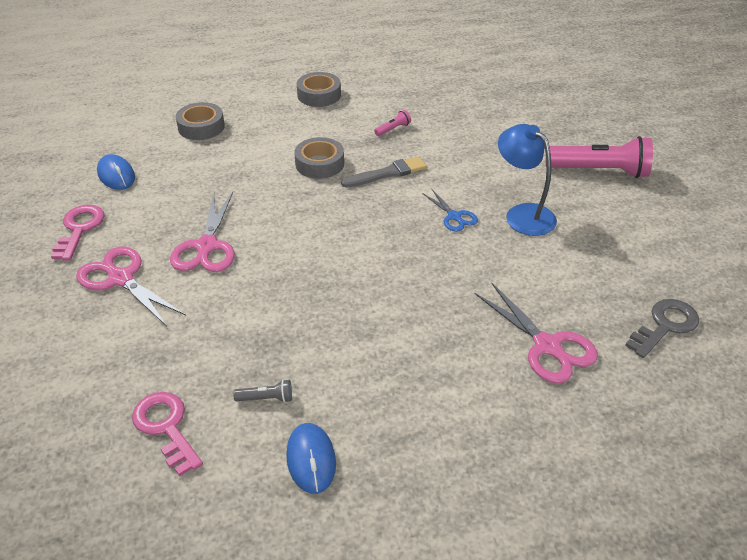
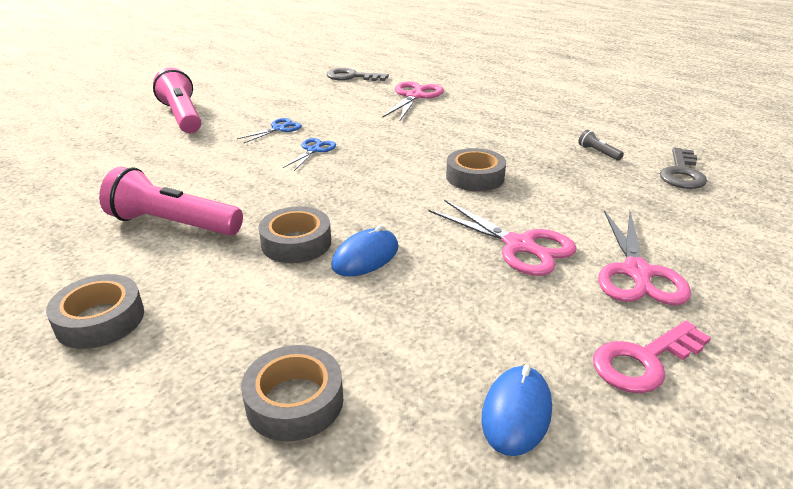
camera: 125 degrees left, 10 degrees down
pink key [132,392,203,476] -> grey key [660,147,707,189]
pink scissors [170,192,235,272] -> pink scissors turned 75 degrees clockwise [429,199,577,276]
blue mouse [286,423,336,494] -> blue mouse moved to [331,225,398,277]
grey brush [341,156,427,187] -> none
pink flashlight [374,110,411,136] -> pink flashlight [99,166,243,236], size x2.40
blue lamp [498,124,557,236] -> blue scissors [237,118,302,143]
none -> grey tape [446,148,506,191]

